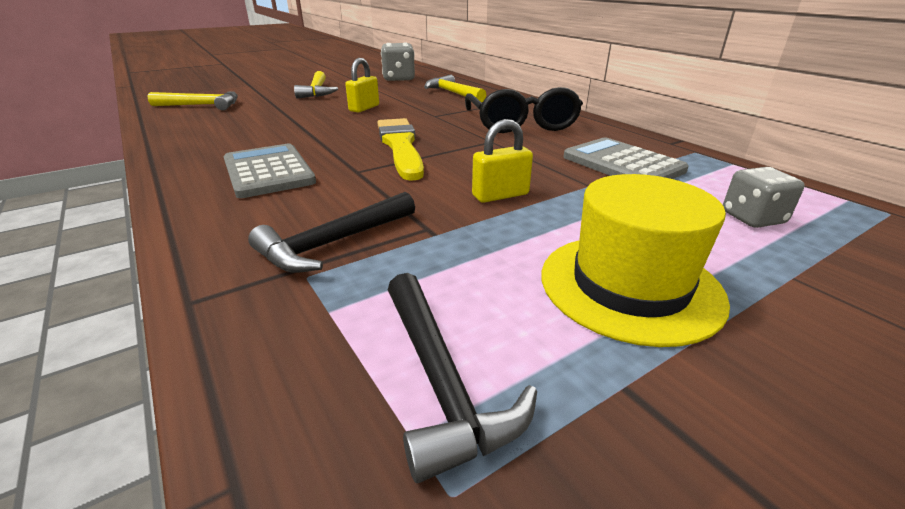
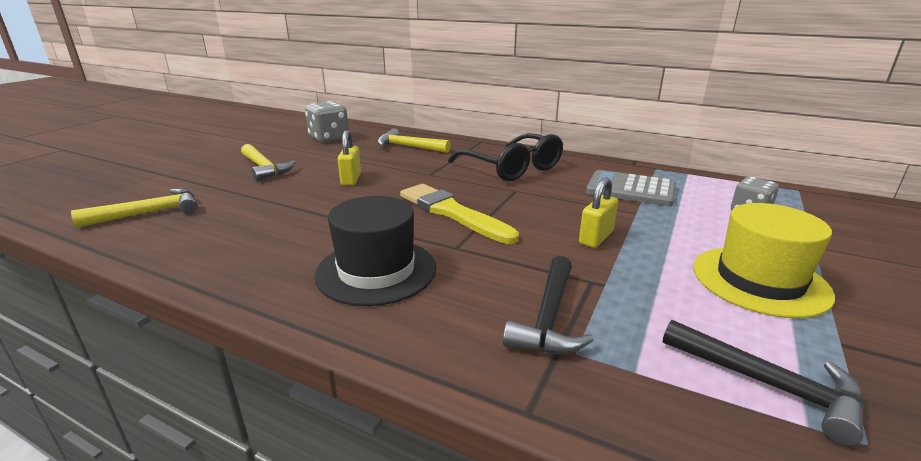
camera: 30 degrees left, 5 degrees down
grey calculator [224,144,316,198] -> black hat [314,196,437,306]

